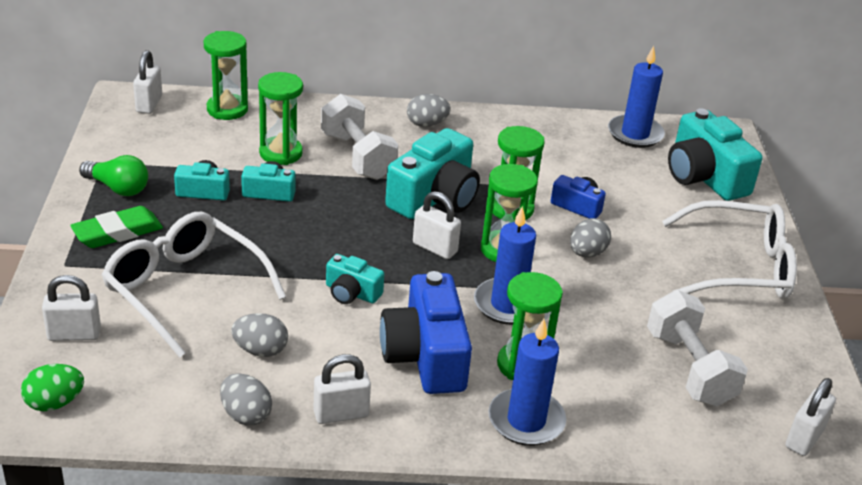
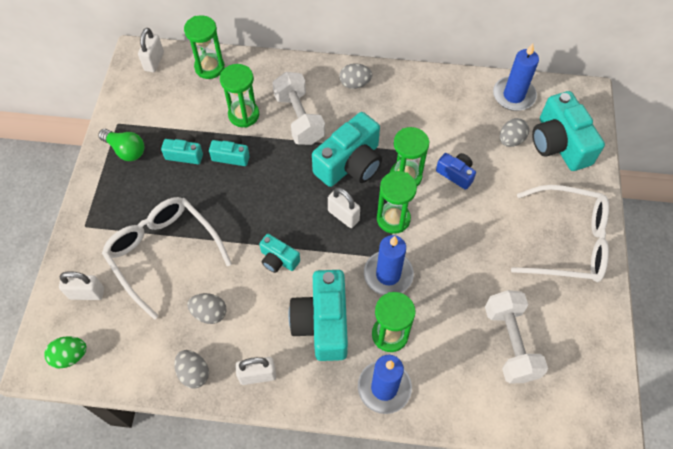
camera: 10 degrees right, 25 degrees up
green eraser [70,206,163,248] -> none
blue camera [380,271,472,394] -> turquoise camera [289,270,348,361]
grey egg [570,218,611,258] -> grey egg moved to [500,118,529,147]
white padlock [786,378,836,456] -> none

